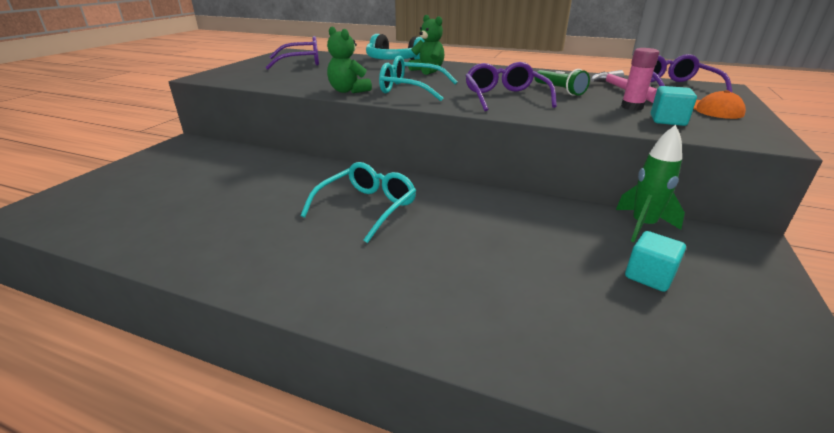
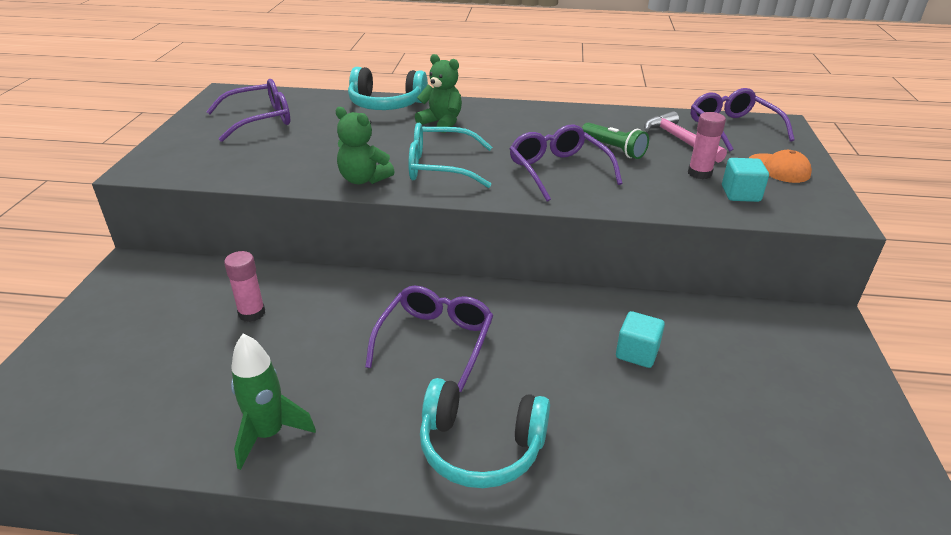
camera: 15 degrees left, 5 degrees up
turquoise glasses [301,162,416,243] -> purple glasses [365,286,494,392]
green rocket [616,125,685,242] -> green rocket moved to [231,333,316,470]
turquoise cube [625,231,686,292] -> turquoise cube moved to [616,311,665,368]
none -> pink glue stick [224,251,265,322]
none -> turquoise headphones [420,378,550,488]

